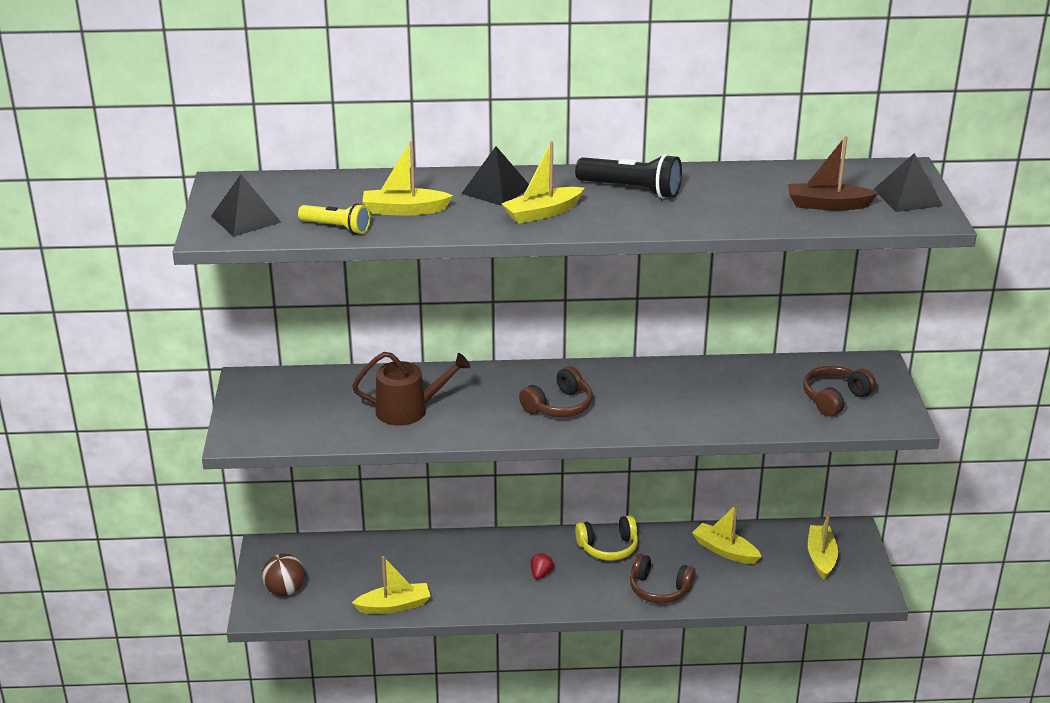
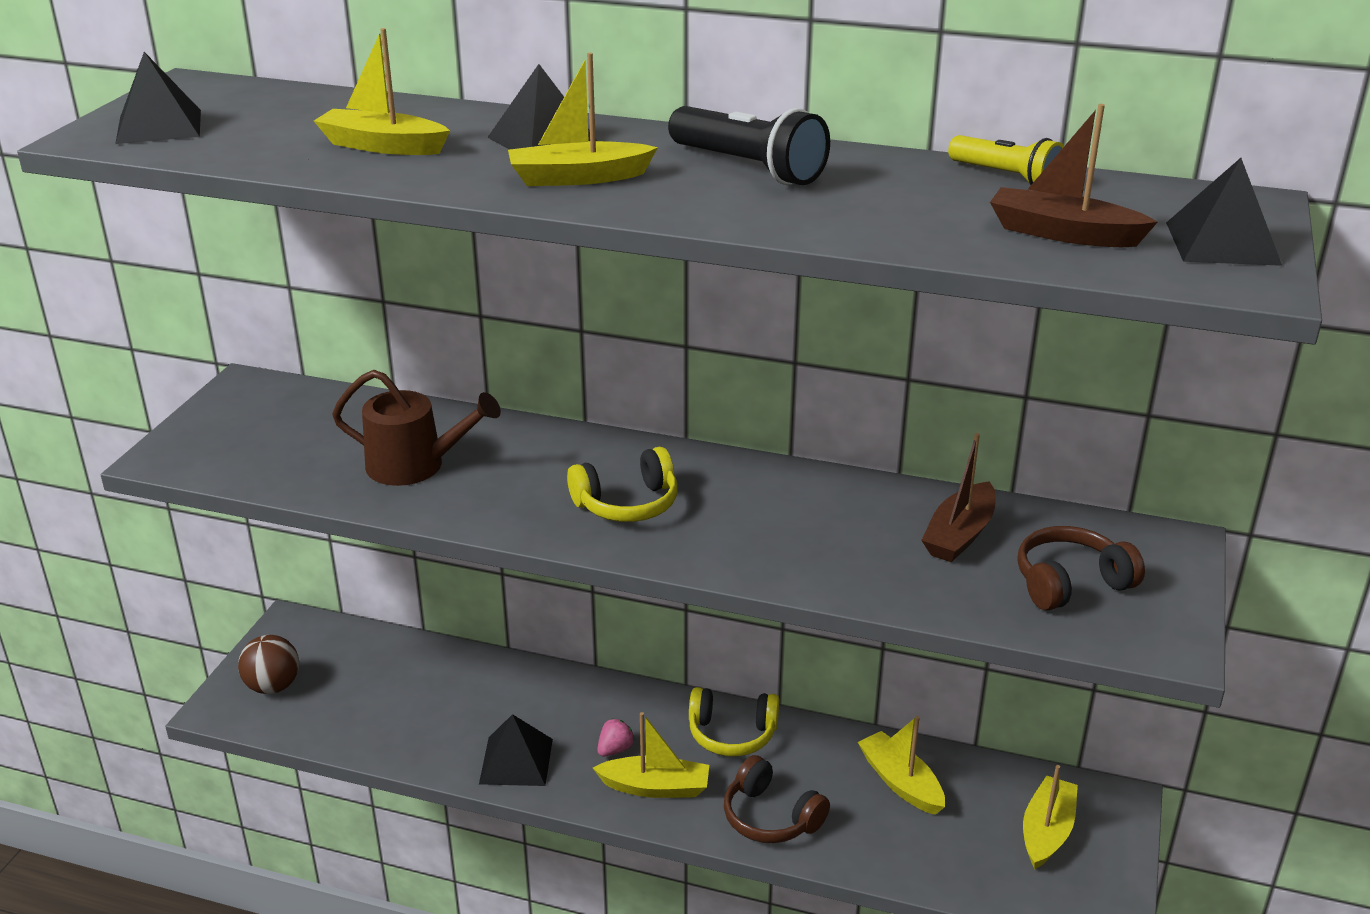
camera: 20 degrees right, 0 degrees up
yellow flashlight [298,203,370,234] -> yellow flashlight moved to [948,135,1064,185]
yellow boat [352,556,431,614] -> yellow boat moved to [593,712,709,798]
brown headphones [519,366,593,417] -> yellow headphones [567,447,678,522]
red strawberry [531,553,554,580] -> pink strawberry [597,718,635,757]
none -> black pyramid [479,714,553,786]
none -> brown boat [921,433,996,562]

